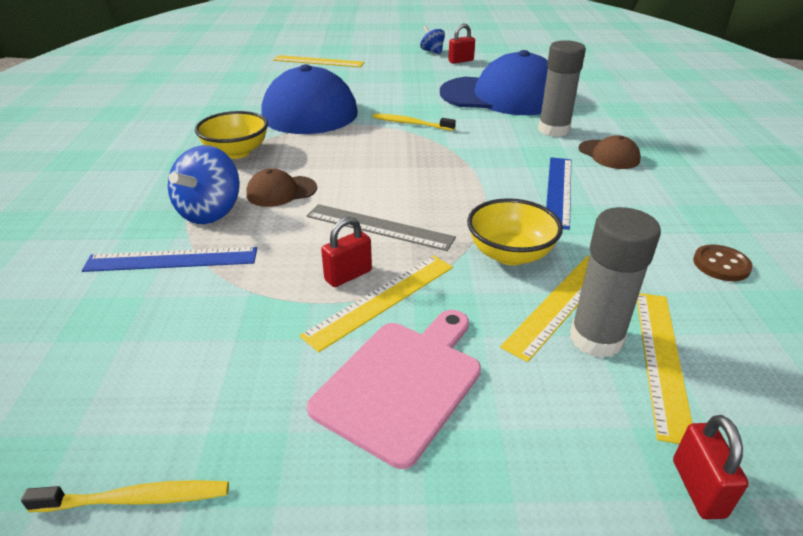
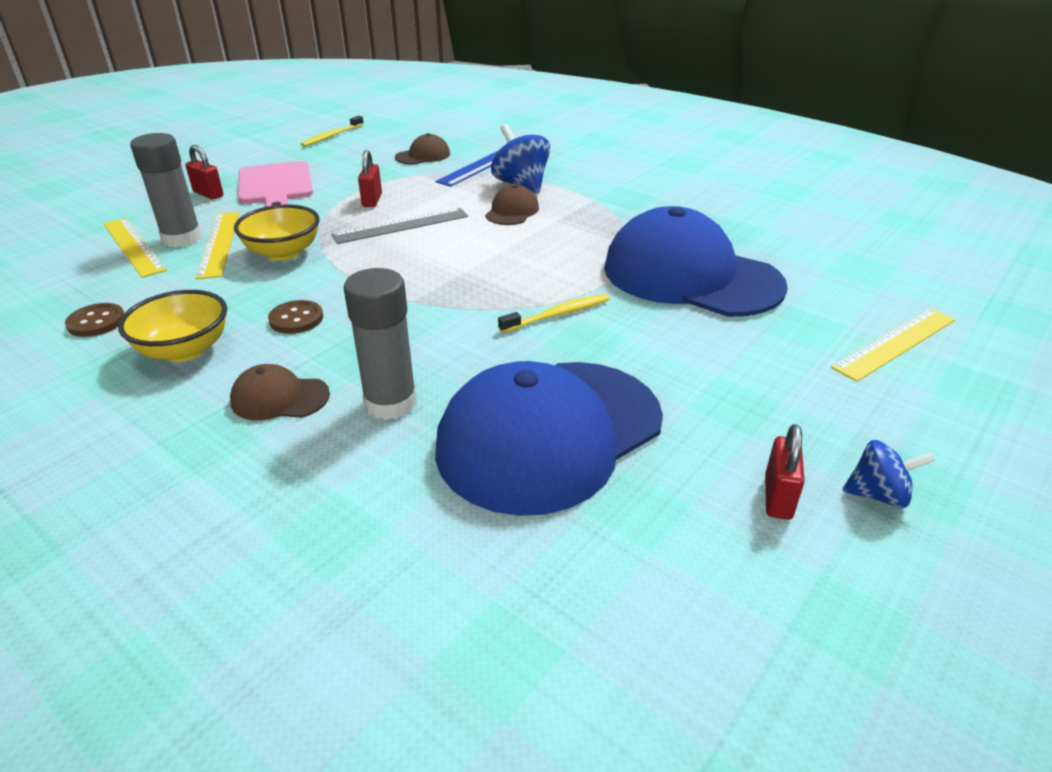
camera: 130 degrees right, 0 degrees up
yellow bowl [195,111,268,159] -> yellow bowl moved to [118,290,227,362]
yellow ruler [300,255,453,352] -> none
blue ruler [546,157,571,230] -> brown button [268,300,323,334]
red padlock [673,415,749,520] -> red padlock moved to [185,145,224,199]
none -> brown cap [395,133,450,165]

